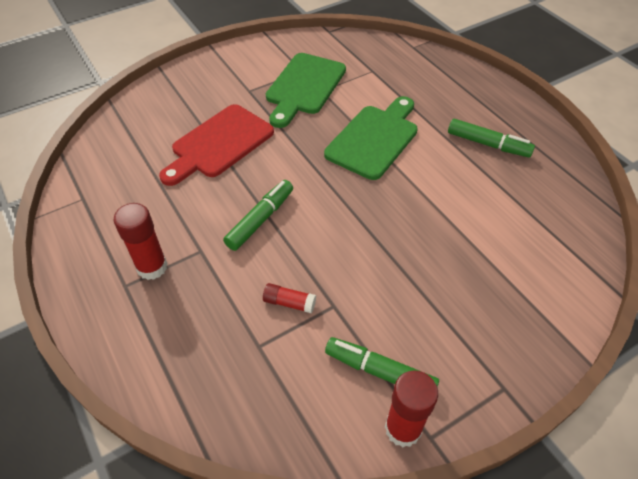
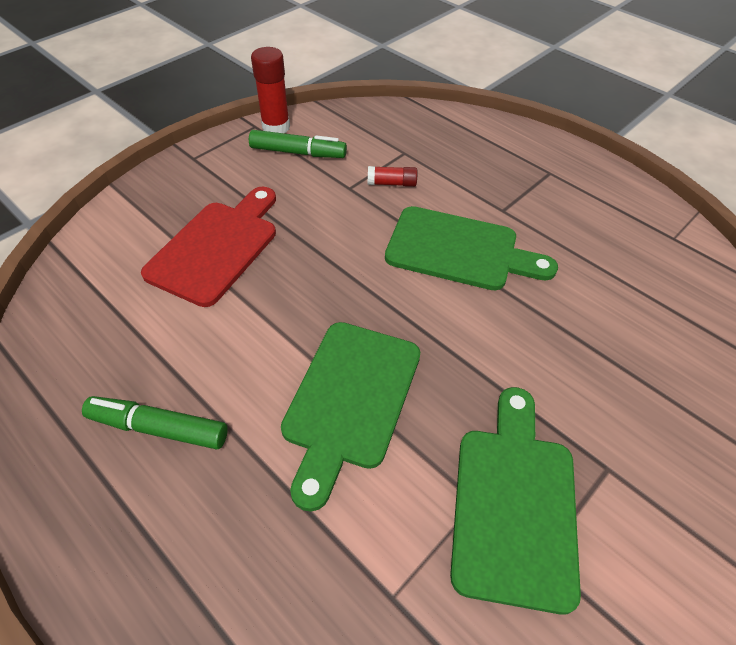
camera: 165 degrees right, 0 degrees up
red glue stick [114,203,167,280] -> none
red cutting board [159,104,274,186] -> red cutting board moved to [141,187,276,307]
green marker [223,180,293,251] -> green cutting board [385,206,558,291]

